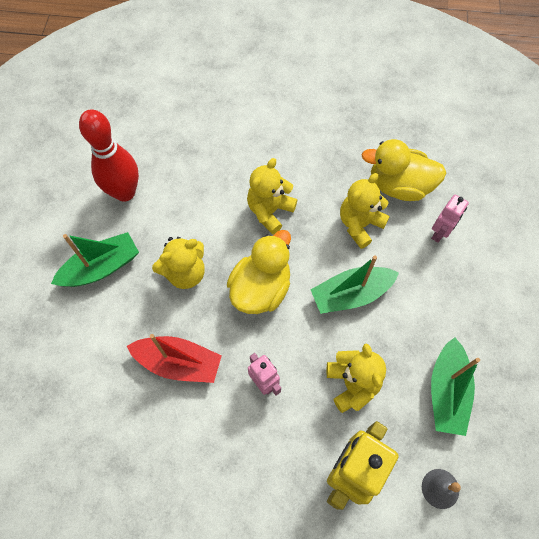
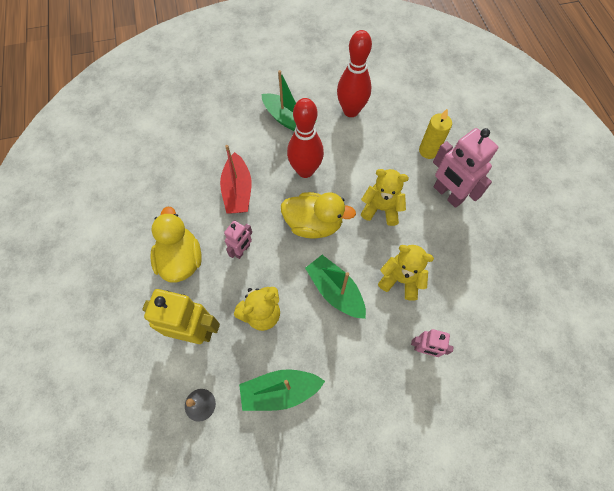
camera: 70 degrees right, 0 degrees up
yellow teddy bear [152,237,205,289] -> red bowling pin [287,98,324,178]
yellow duck [362,139,446,201] -> yellow duck moved to [151,206,202,282]
none -> yellow candle [419,109,452,159]
none -> pink robot [433,128,498,208]

